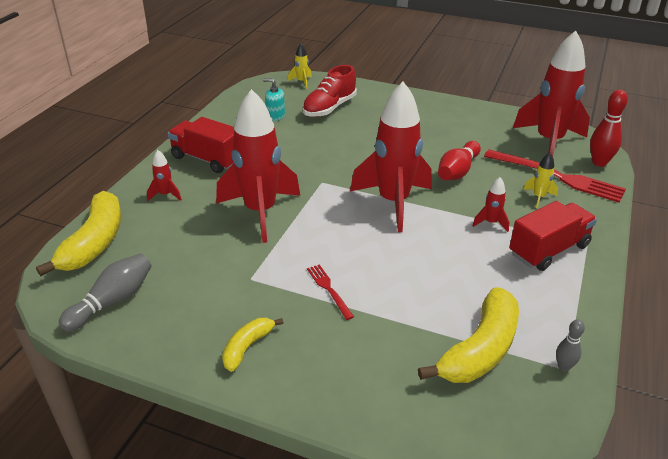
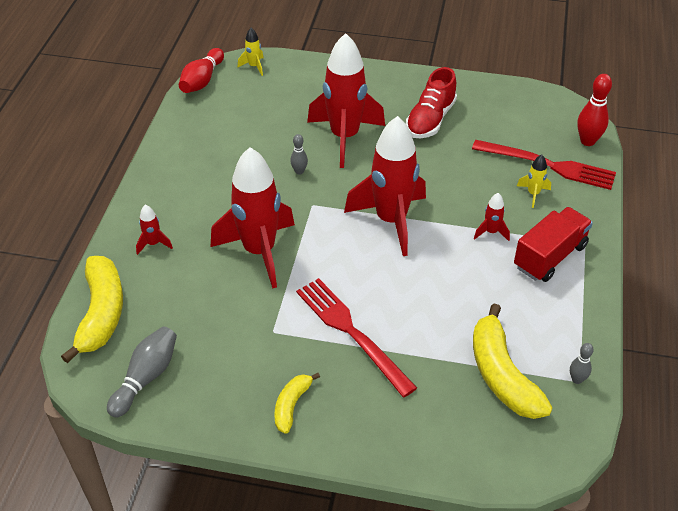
camera: 10 degrees left, 10 degrees up
red truck [168,117,234,173] -> none
turquoise soap dispenser [263,78,285,121] -> none
red shoe [302,65,357,117] -> red shoe moved to [406,67,457,138]
red fork [307,264,354,320] -> red fork [296,278,417,397], size x2.07
yellow banana [418,287,519,383] -> yellow banana turned 135 degrees clockwise [473,303,553,419]
red bowling pin [438,141,481,180] -> red bowling pin moved to [179,48,224,93]
red rocket [513,31,590,156] -> red rocket moved to [307,33,385,168]
none -> grey bowling pin [290,134,308,175]

